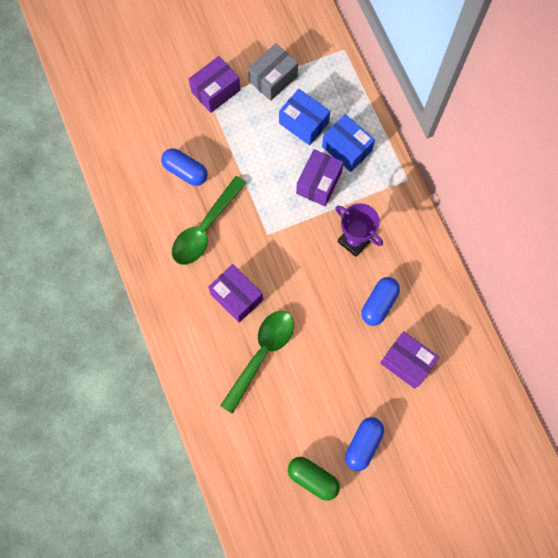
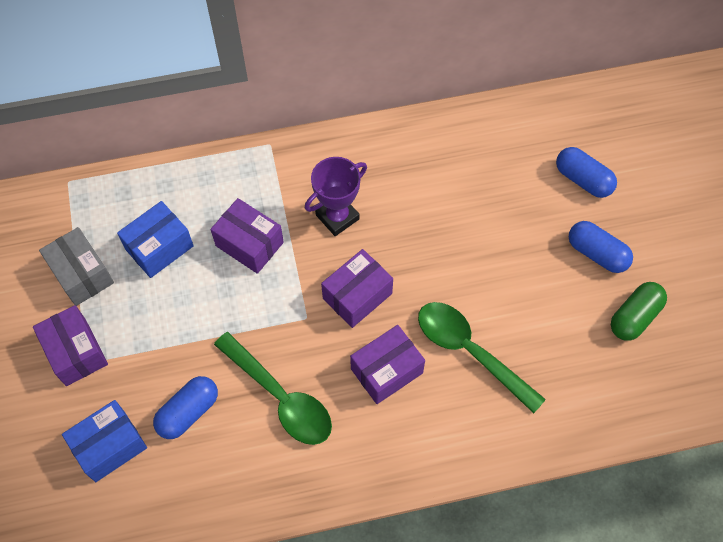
camera: 80 degrees left, 10 degrees down
blue box [322,114,375,172] -> blue box moved to [62,400,147,482]
blue capsule [361,277,400,326] -> blue capsule moved to [556,147,617,198]
purple box [380,331,439,389] -> purple box moved to [321,249,393,328]

